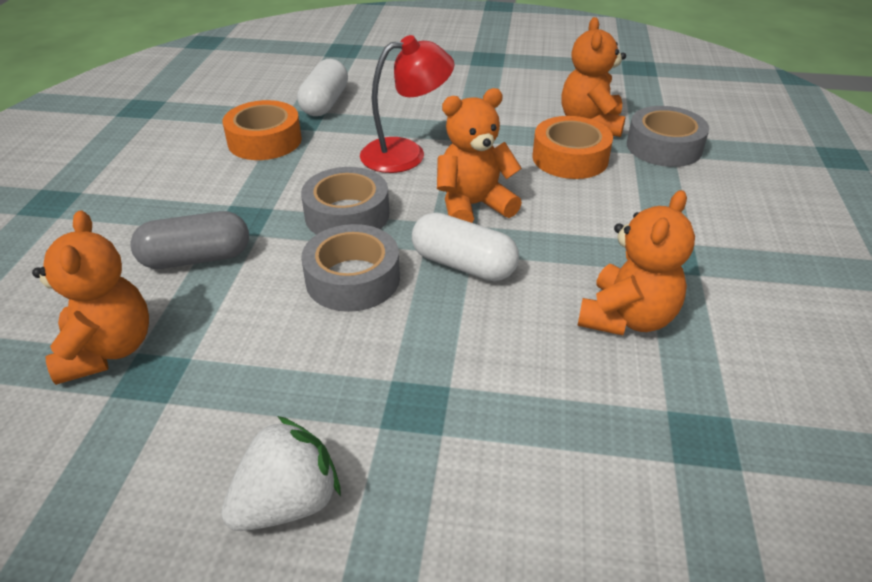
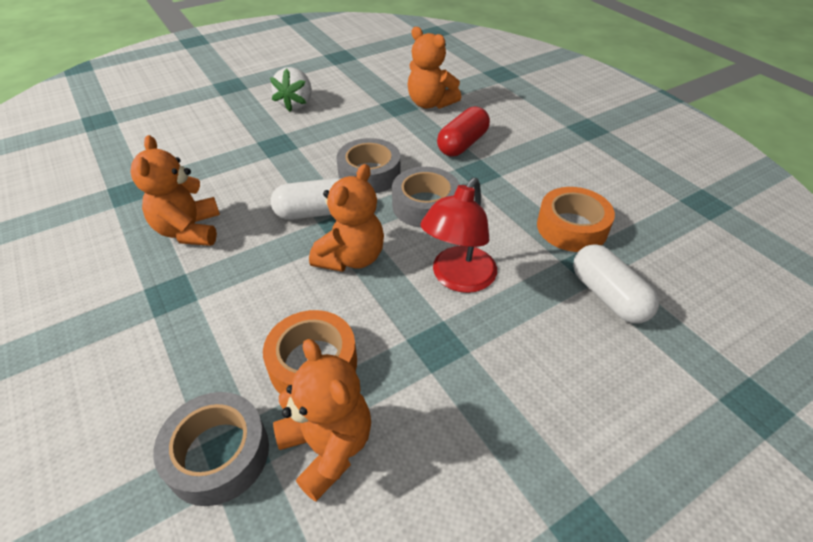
camera: 140 degrees right, 5 degrees up
grey capsule [130,211,249,269] -> red capsule [437,106,490,156]

